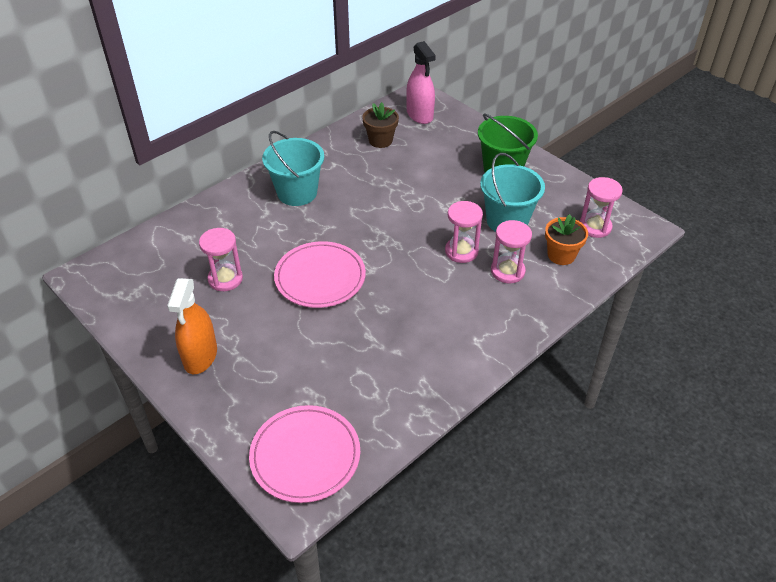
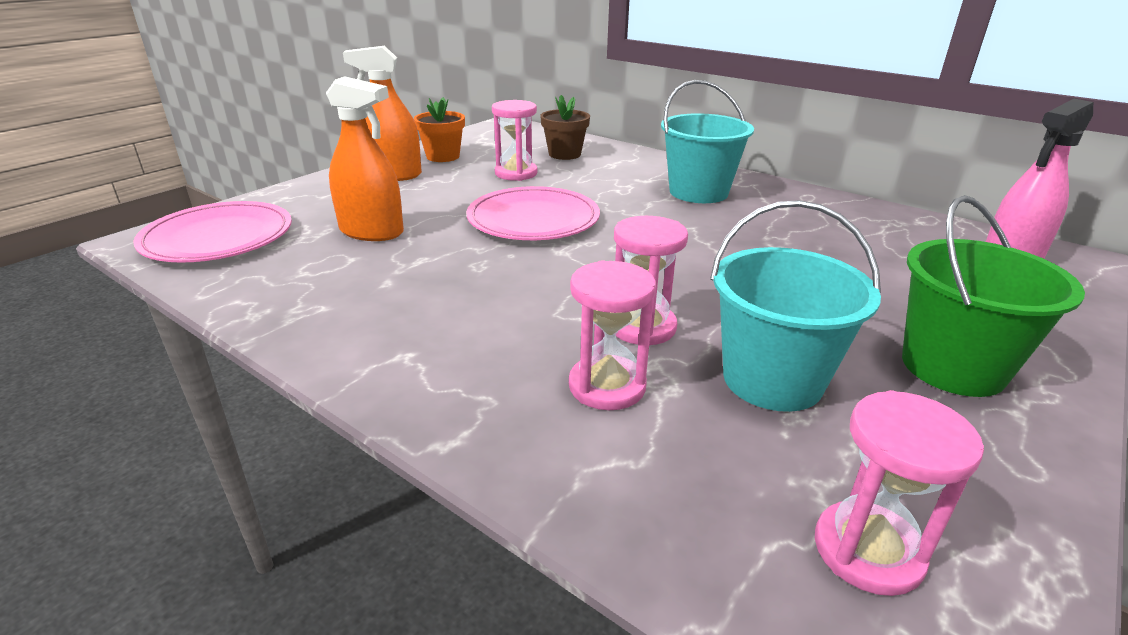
camera: 80 degrees right, 15 degrees down
brown flower pot [362,102,399,148] -> brown flower pot moved to [540,95,590,160]
orange flower pot [545,214,588,265] -> orange flower pot moved to [414,97,465,162]
none -> orange spray bottle [326,76,404,241]

